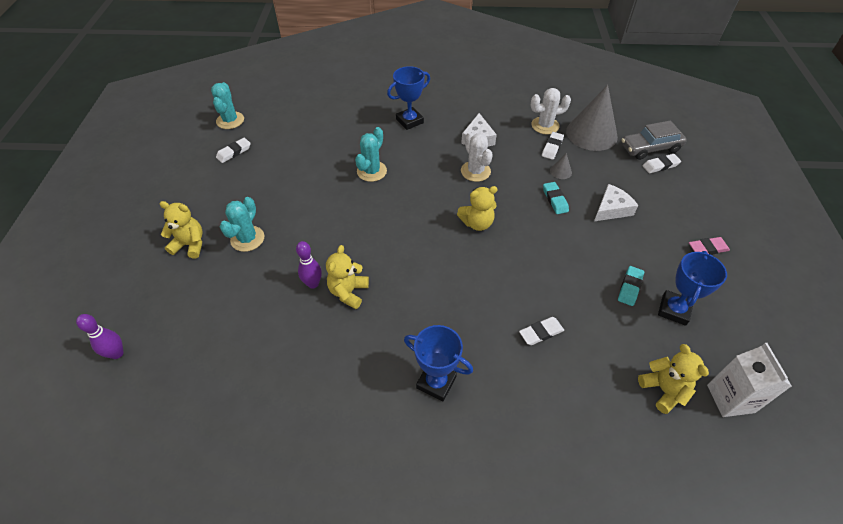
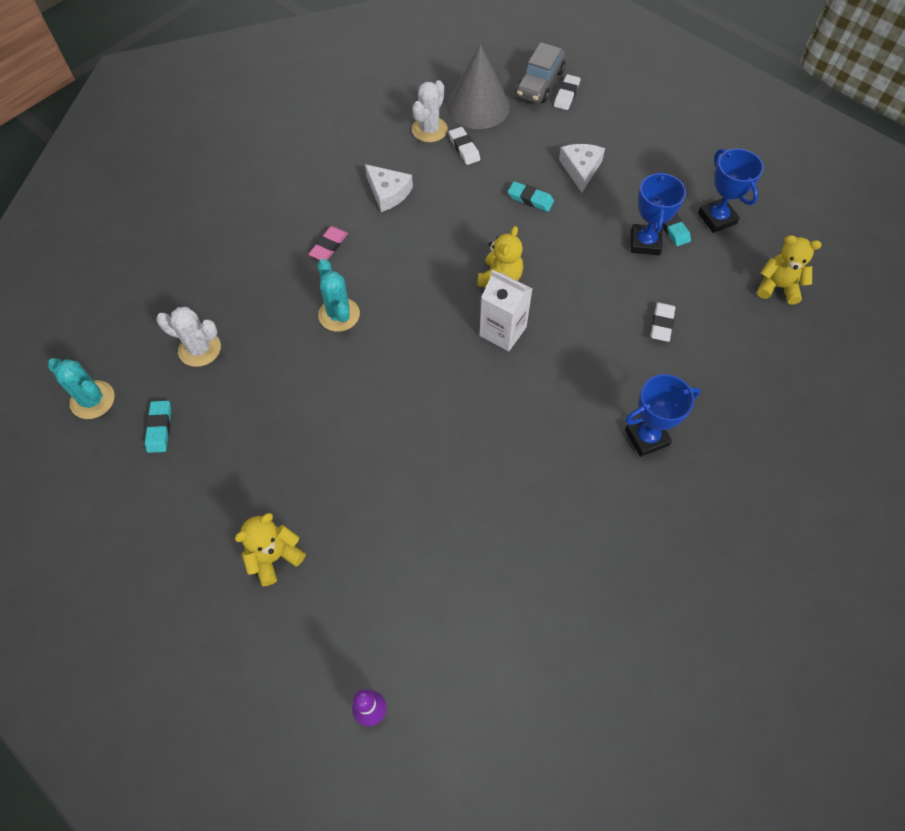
camera: 50 degrees left, 10 degrees up
white eraser [216,138,251,163] -> turquoise eraser [145,401,171,453]
turquoise cactus [220,197,265,252] -> none
purple bowling pin [296,241,322,289] -> none
yellow teddy bear [326,245,369,309] -> none
blue trophy [387,66,430,130] -> blue trophy moved to [631,171,686,255]
white cactus [461,132,493,182] -> white cactus moved to [156,307,221,367]
grey cone [550,153,572,179] -> none
pink eraser [689,237,730,255] -> pink eraser moved to [308,226,348,260]
white carton [707,343,792,417] -> white carton moved to [479,270,532,351]

